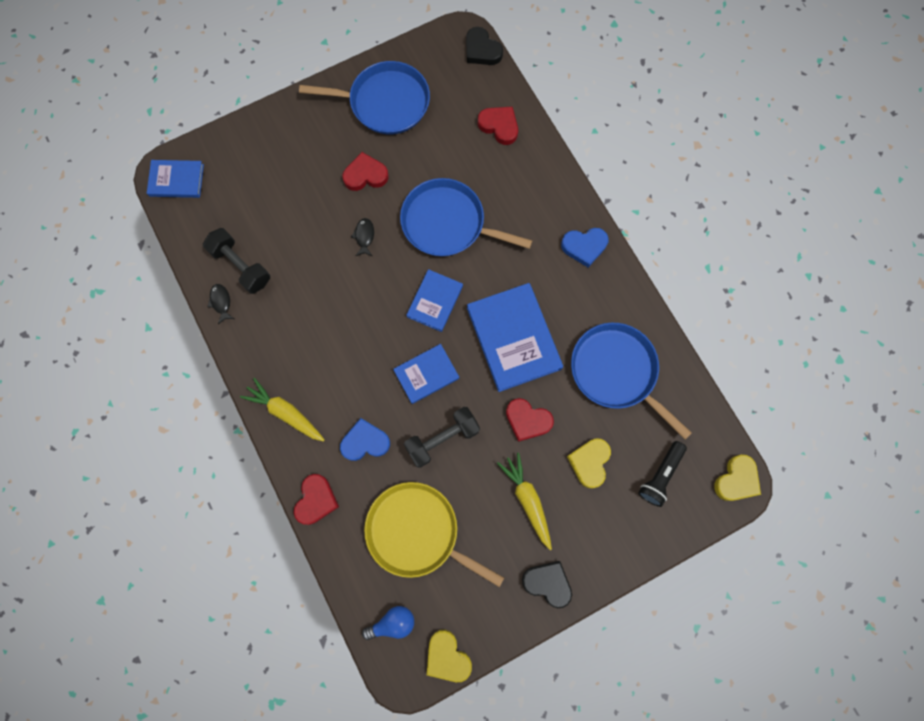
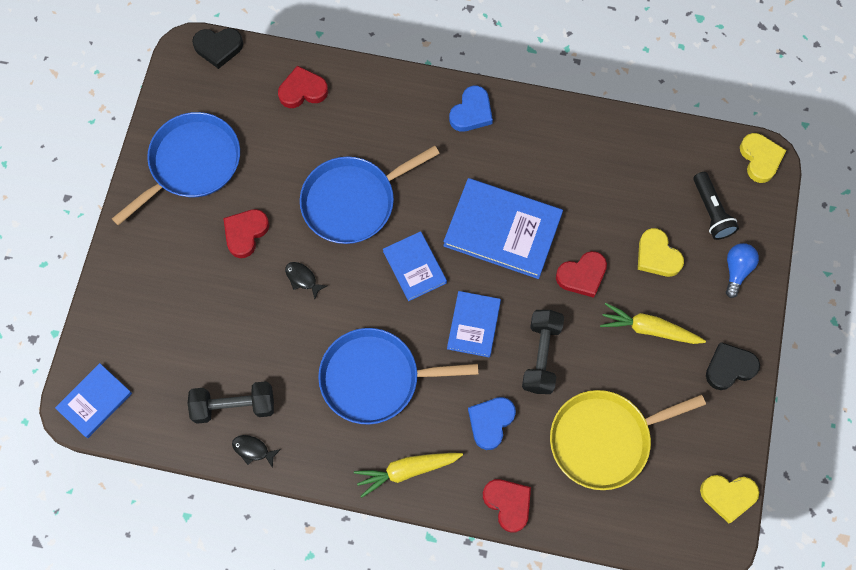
camera: 50 degrees left, 5 degrees down
blue light bulb [362,606,414,640] -> blue light bulb moved to [726,243,759,298]
blue pan [571,323,692,439] -> blue pan moved to [318,328,479,425]

